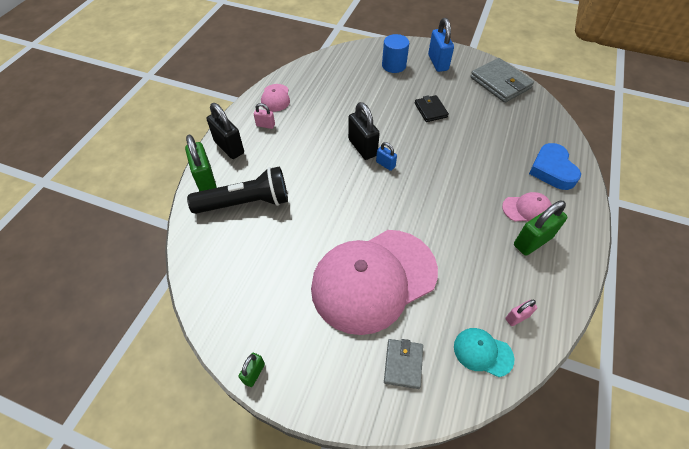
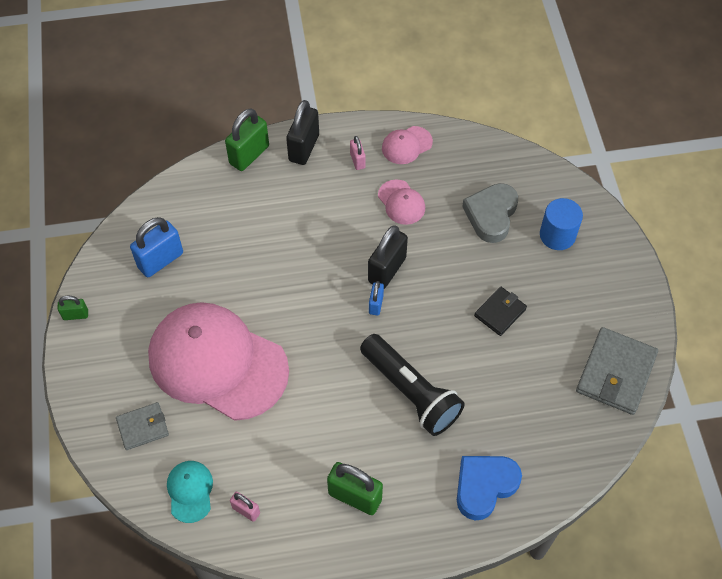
camera: 60 degrees right, 5 degrees up
black flashlight [187,166,288,214] -> black flashlight moved to [360,334,465,436]
blue padlock [428,18,454,72] -> blue padlock moved to [130,217,183,277]
pink cap [502,192,552,222] -> pink cap moved to [378,179,425,225]
none -> grey heart [462,183,518,243]

